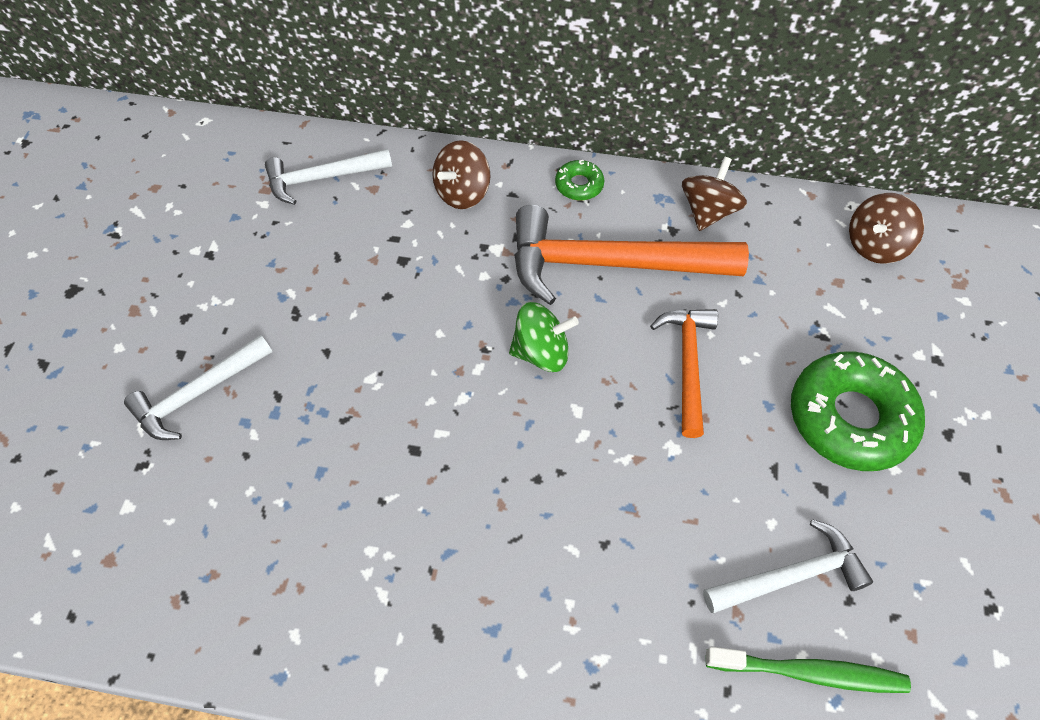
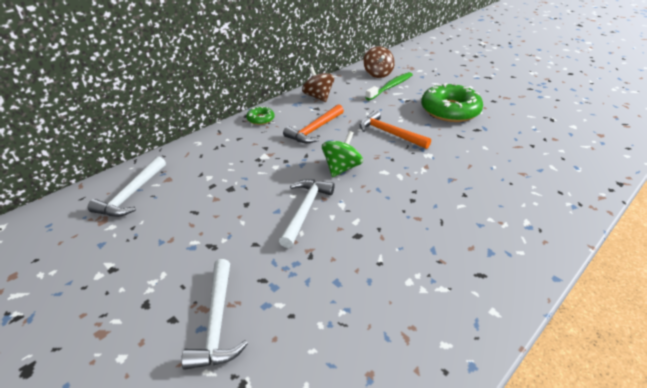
camera: 55 degrees left, 20 degrees down
brown spinning top [432,140,490,209] -> none
orange hammer [514,205,749,305] -> orange hammer [283,104,344,143], size x0.58
white hammer [703,519,873,613] -> white hammer moved to [279,179,335,248]
green toothbrush [706,647,911,693] -> green toothbrush moved to [365,72,413,100]

